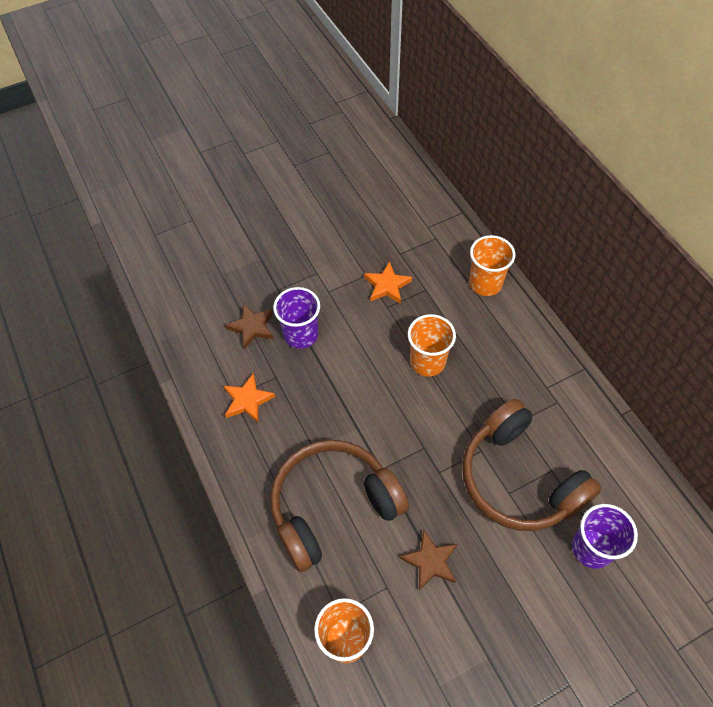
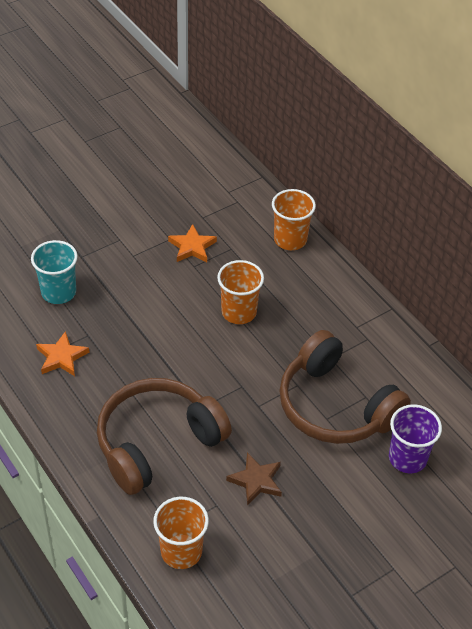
camera: 10 degrees left, 10 degrees down
brown star [225,303,274,349] -> turquoise cup [31,240,78,304]
purple cup [273,287,320,349] -> none

